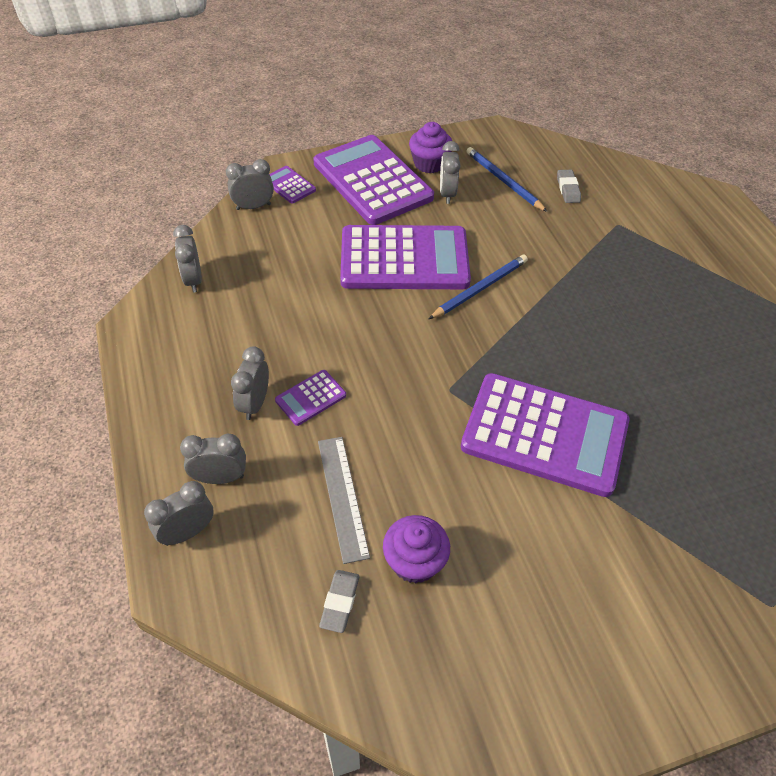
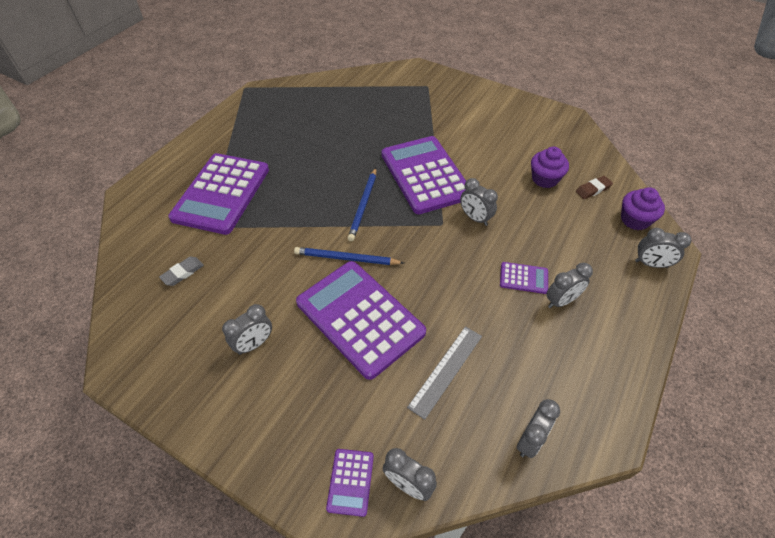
camera: 130 degrees left, 0 degrees up
grey clock [180,434,246,484] -> grey clock moved to [460,178,498,226]
purple calculator [314,135,434,225] -> purple calculator moved to [168,153,269,235]
grey ruler [318,437,370,564] -> grey ruler moved to [407,326,482,420]
grey eraser [319,570,360,633] -> brown eraser [576,176,613,199]
purple cupcake [409,122,452,173] -> purple cupcake moved to [621,187,665,230]
blue pencil [466,147,547,212] -> blue pencil moved to [348,168,376,241]

